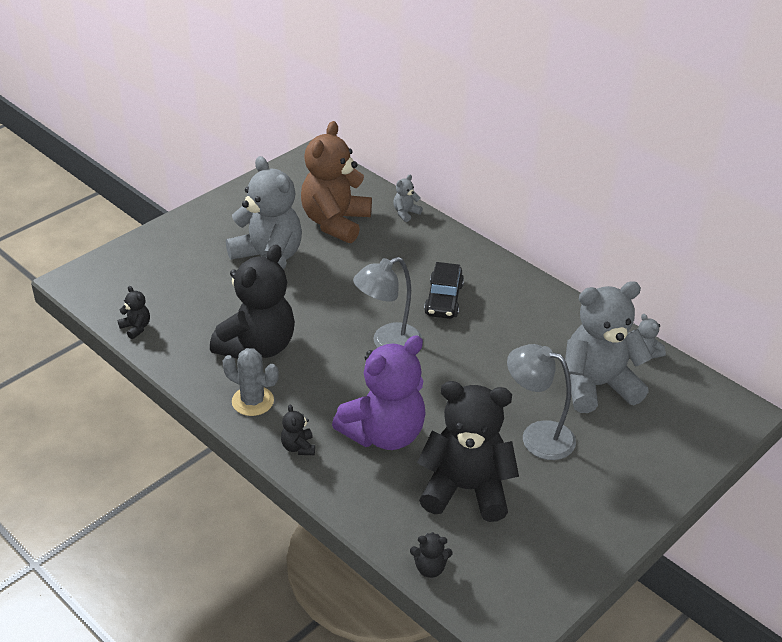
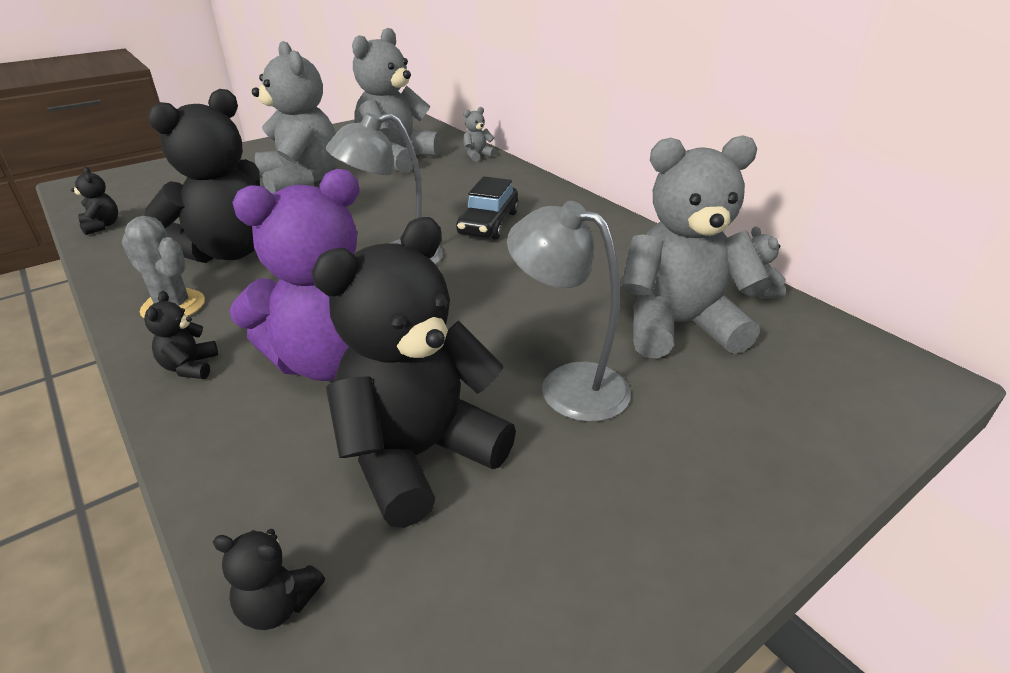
camera: 10 degrees right, 5 degrees down
brown teddy bear [301,121,372,243] -> grey teddy bear [352,28,441,173]
black teddy bear [417,381,519,522] -> black teddy bear turned 60 degrees counterclockwise [311,217,516,528]

